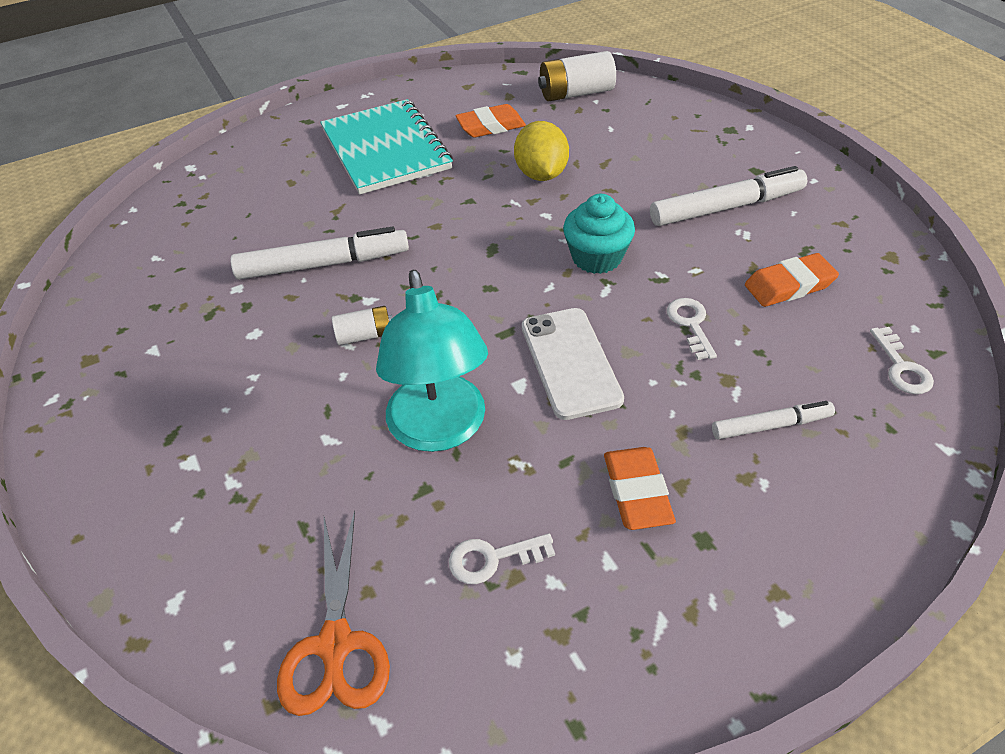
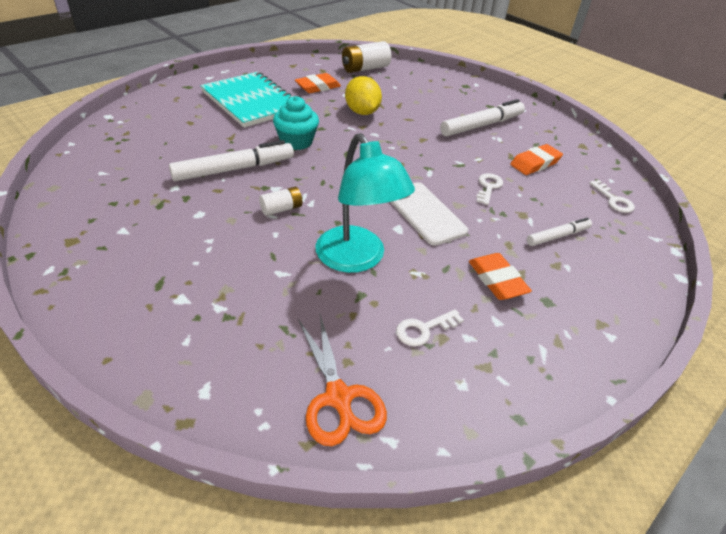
camera: 20 degrees left, 5 degrees down
turquoise cupcake [563,194,635,274] -> turquoise cupcake moved to [273,96,319,150]
white key [667,298,717,360] -> white key turned 45 degrees clockwise [476,173,503,205]

